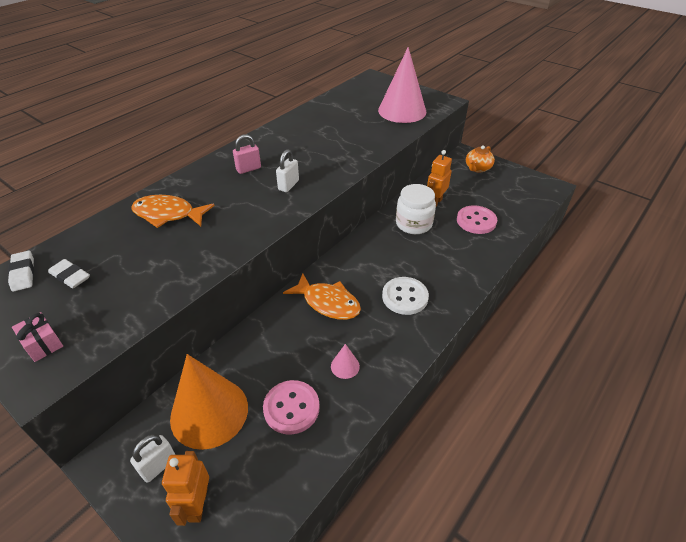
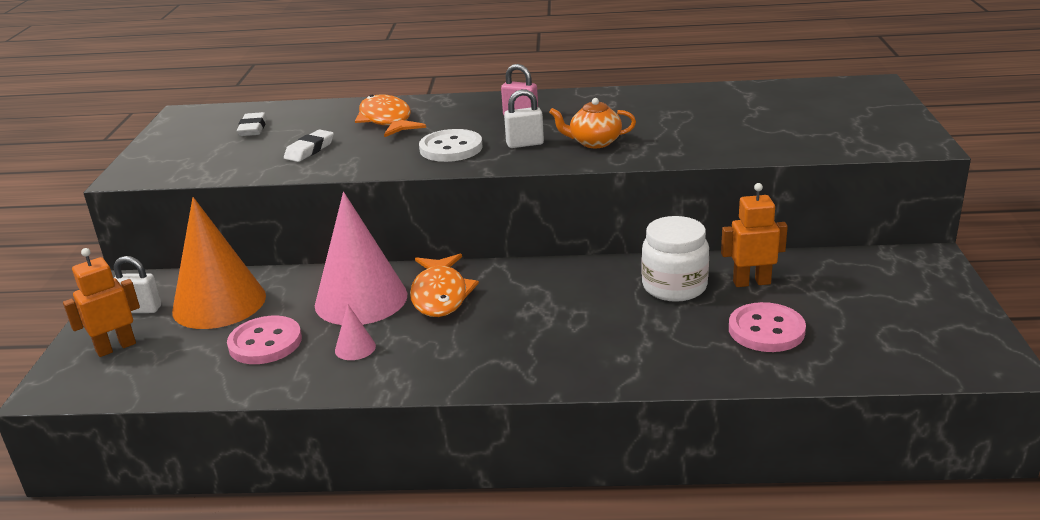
camera: 55 degrees right, 15 degrees down
white eraser [8,251,34,292] -> white eraser moved to [284,129,334,162]
pink gift [12,312,63,362] -> none
pink cone [378,47,426,123] -> pink cone moved to [315,192,407,325]
white button [382,277,429,315] -> white button moved to [419,129,482,162]
orange teapot [466,145,495,173] -> orange teapot moved to [549,98,636,148]

